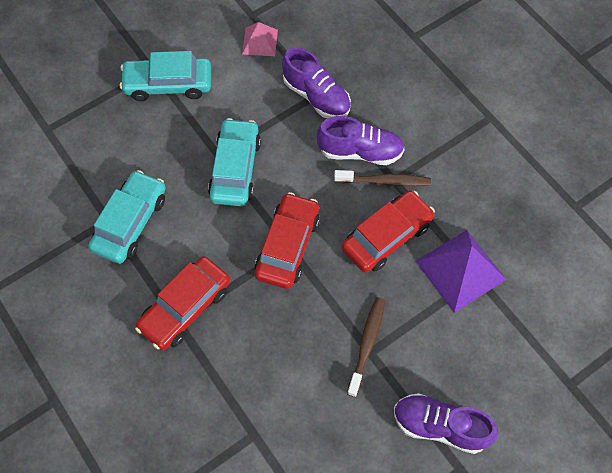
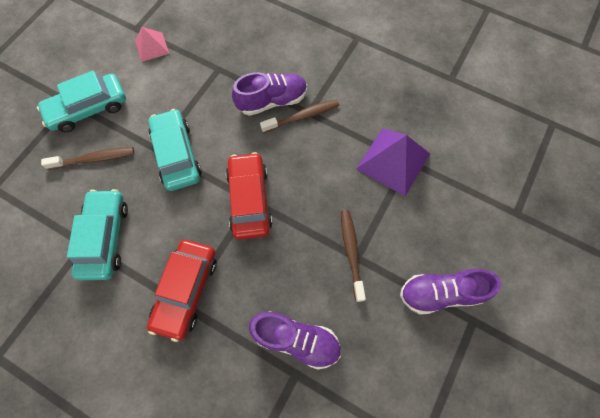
camera: 25 degrees left, 5 degrees up
purple shoe [282,47,351,118] -> purple shoe moved to [249,311,341,370]
red car [341,190,435,273] -> none
none -> brown toothbrush [41,147,134,170]

